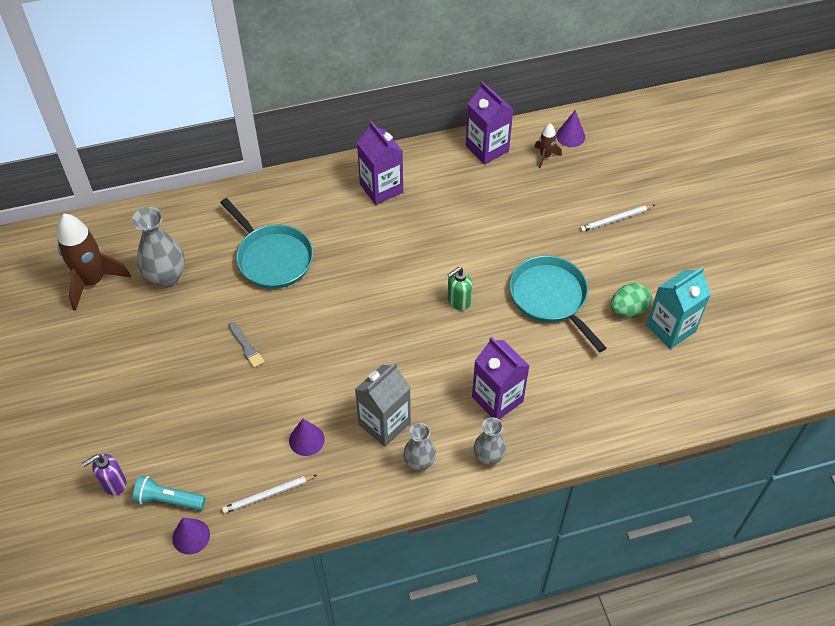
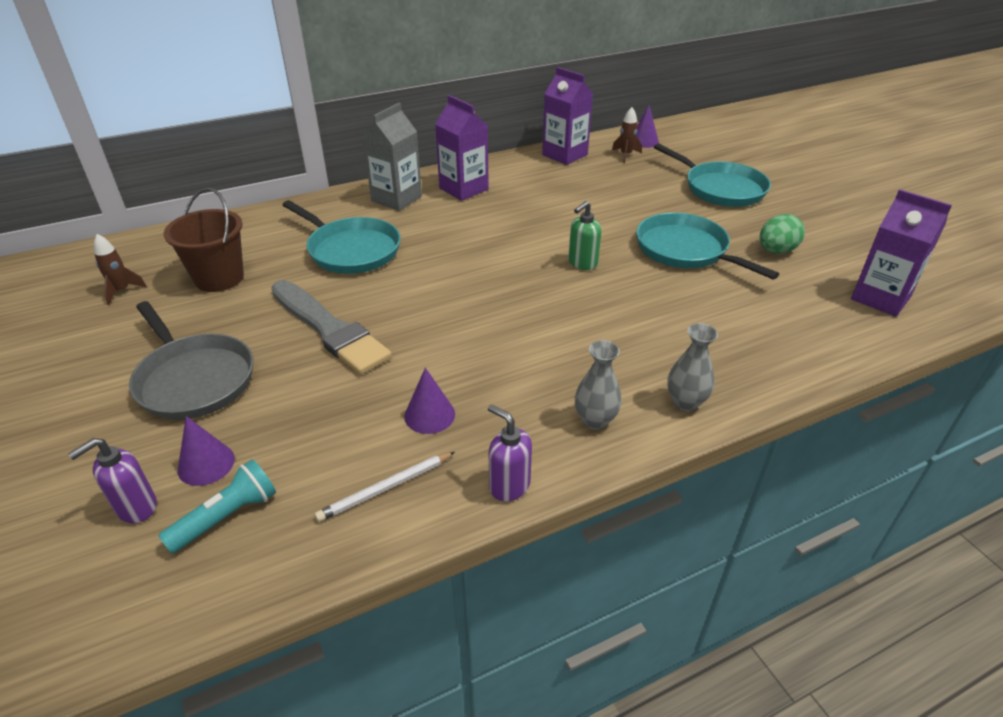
camera: 10 degrees left, 15 degrees down
brown rocket [57,214,131,311] -> brown rocket [94,234,147,305], size x0.49
grey vase [132,207,185,288] -> brown bucket [164,188,244,292]
turquoise flashlight [133,476,205,510] -> turquoise flashlight turned 135 degrees clockwise [158,459,276,554]
purple cone [172,518,210,555] -> purple cone moved to [178,416,235,486]
grey brush [229,322,265,368] -> grey brush [271,280,392,375], size x2.30
grey carton [355,363,411,447] -> grey carton moved to [363,103,422,211]
purple carton [472,336,529,419] -> purple carton moved to [851,189,952,317]
white pencil [580,205,655,232] -> turquoise pan [654,143,771,207]
turquoise carton [646,267,711,349] -> none
none -> grey pan [129,301,253,420]
none -> purple soap dispenser [488,404,532,502]

